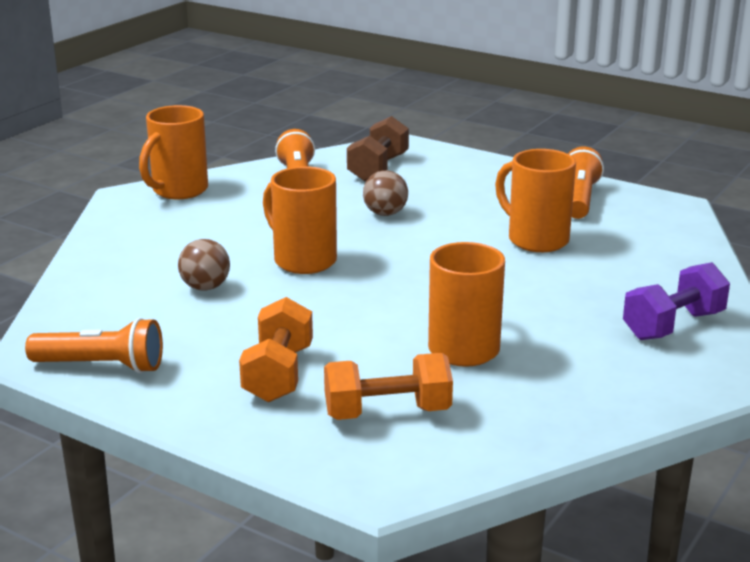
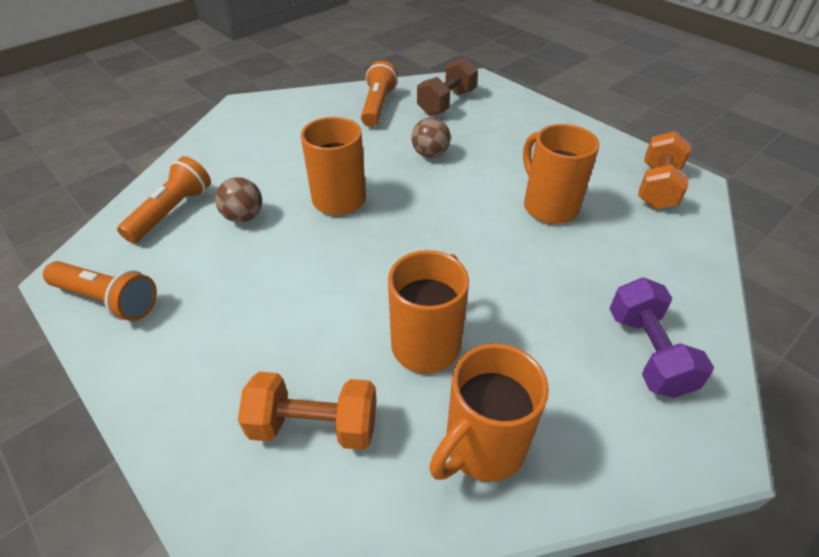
camera: 15 degrees right, 20 degrees up
orange mug [139,105,208,199] -> orange mug moved to [429,343,549,482]
orange dumbbell [239,297,313,402] -> orange dumbbell moved to [638,131,691,209]
orange flashlight [568,146,604,219] -> orange flashlight moved to [117,156,211,243]
purple dumbbell [623,262,730,340] -> purple dumbbell turned 75 degrees counterclockwise [609,277,714,398]

